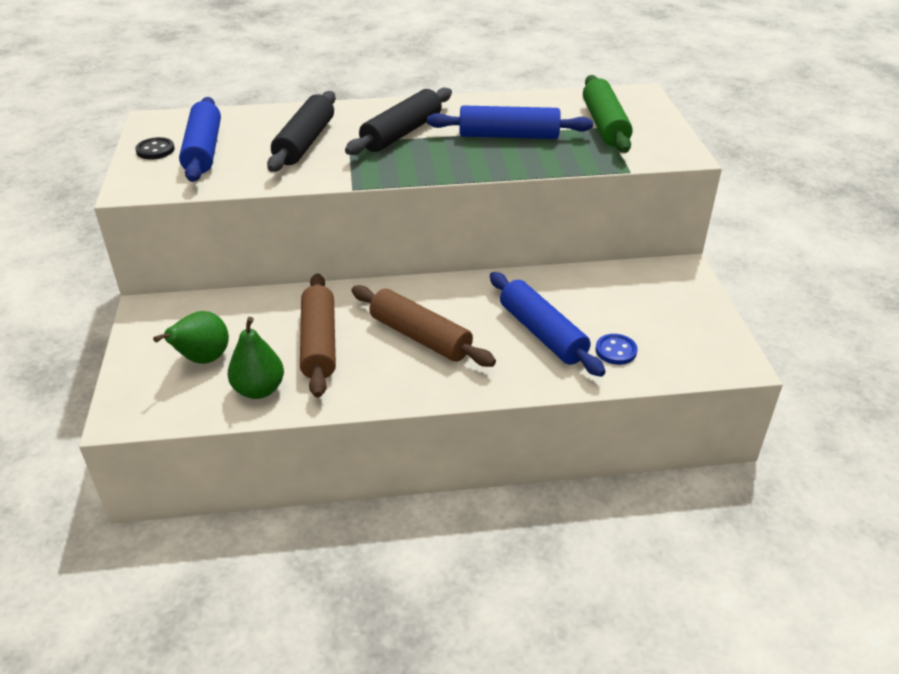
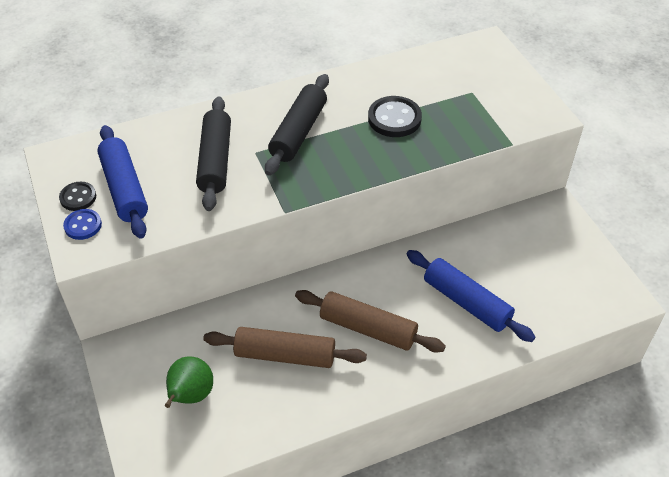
camera: 15 degrees left, 10 degrees up
green pear [227,317,284,399] -> none
brown rolling pin [300,273,336,398] -> brown rolling pin turned 60 degrees counterclockwise [203,327,367,368]
blue rolling pin [427,105,593,139] -> black button [368,96,422,137]
green rolling pin [583,75,633,153] -> none
blue button [595,334,637,365] -> blue button moved to [63,209,102,240]

